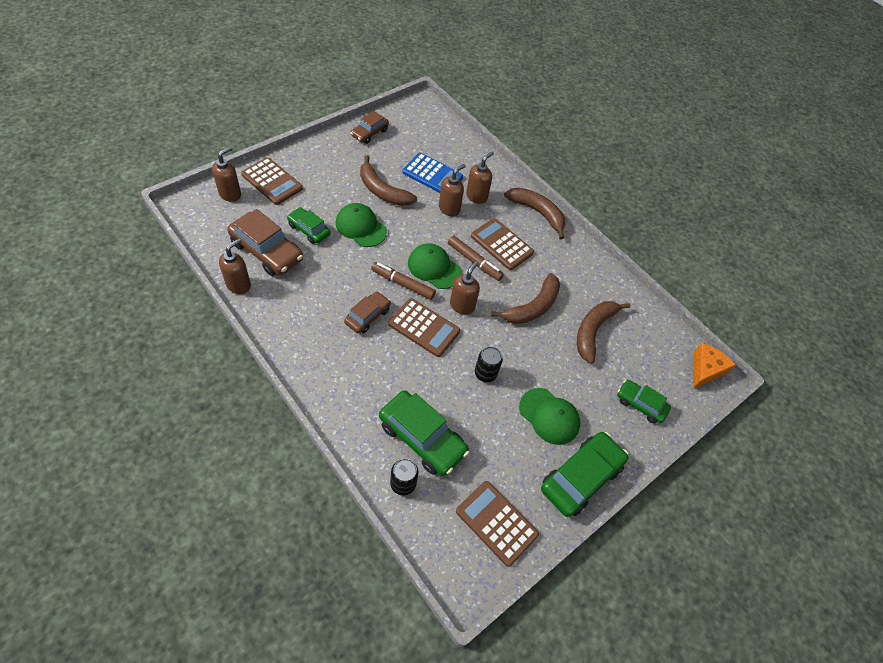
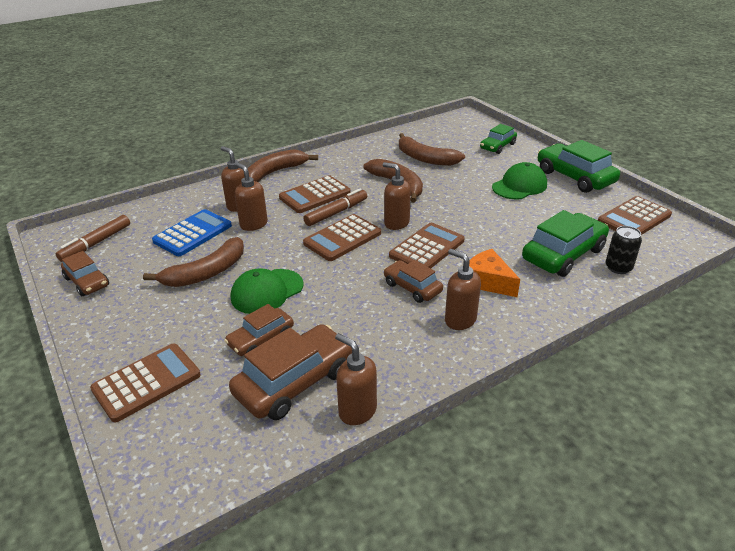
camera: 75 degrees left, 20 degrees down
brown soap dispenser [212,146,241,202] -> brown soap dispenser moved to [445,249,481,330]
green car [287,207,330,244] -> brown car [224,304,294,356]
brown marker [371,262,436,300] -> brown marker moved to [56,215,130,262]
green cap [408,243,462,289] -> brown calculator [303,214,381,261]
black can [475,347,503,382] -> none
orange cheese [693,343,736,389] -> orange cheese moved to [469,249,520,297]

